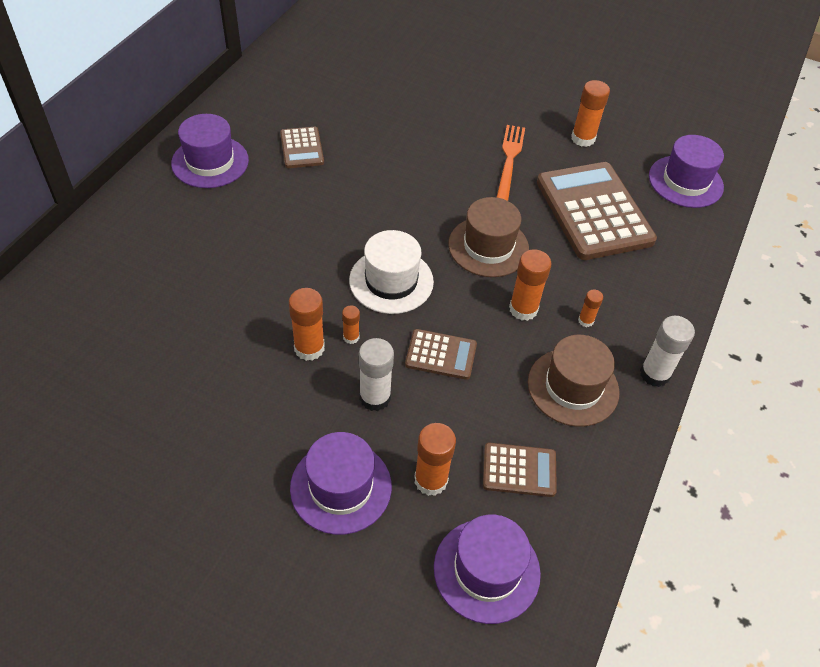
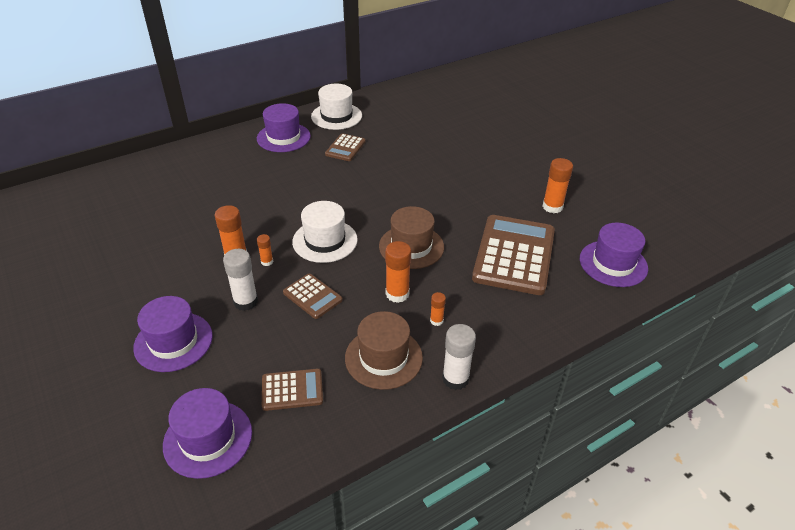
camera: 35 degrees right, 10 degrees down
orange glue stick [414,423,456,496] -> none
brown calculator [483,443,557,497] -> brown calculator turned 45 degrees counterclockwise [262,368,323,411]
orange fork [497,125,525,201] -> none
none -> white hat [311,84,362,130]

